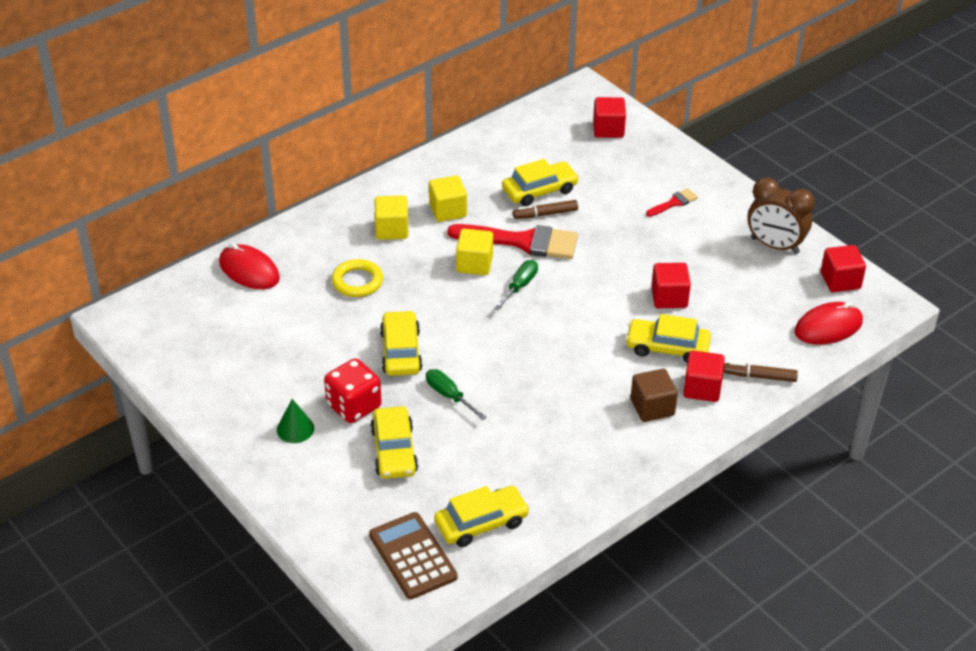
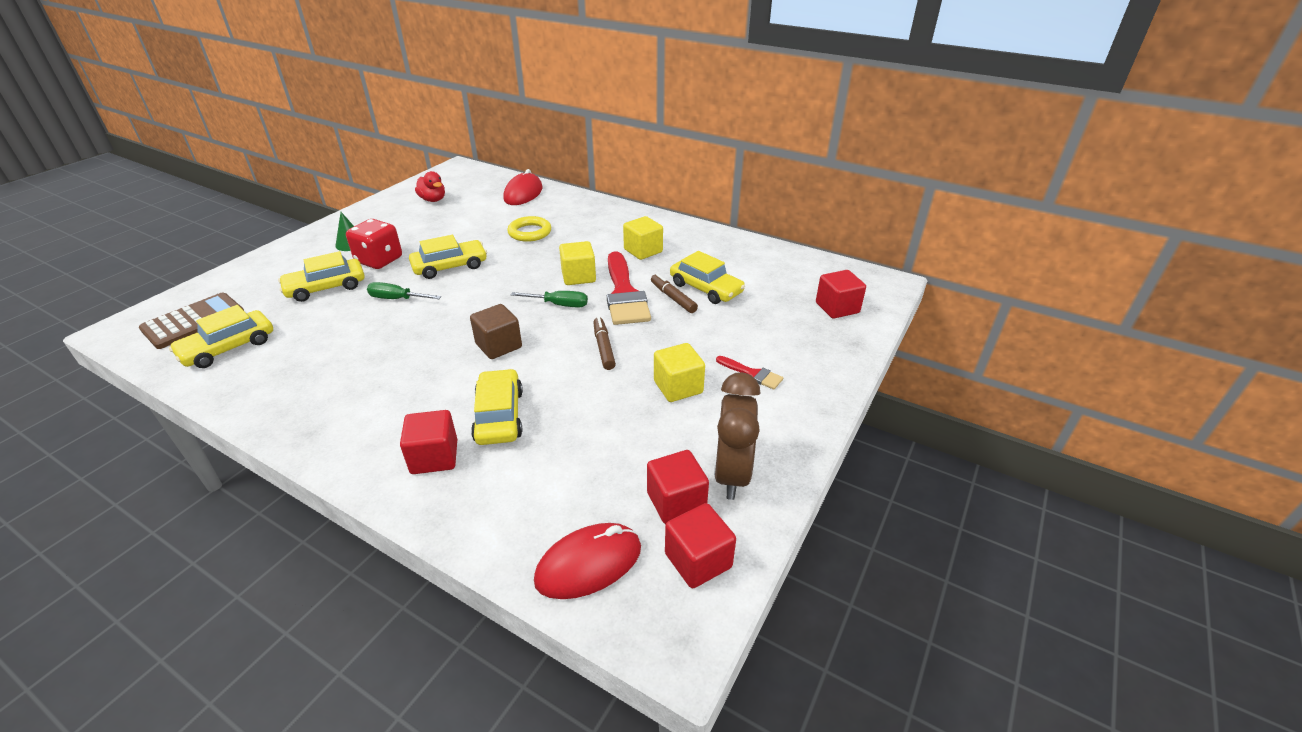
camera: 70 degrees right, 5 degrees down
yellow cube [375,196,409,240] -> yellow cube moved to [654,343,705,402]
green screwdriver [426,369,487,420] -> green screwdriver turned 105 degrees counterclockwise [367,282,441,299]
yellow car [434,486,530,547] -> yellow car turned 90 degrees clockwise [169,305,273,368]
brown cube [631,369,678,422] -> brown cube moved to [470,304,522,359]
red cube [651,263,691,308] -> red cube moved to [647,450,709,524]
brown marker [723,362,798,382] -> brown marker moved to [593,317,616,370]
red mouse [794,302,863,344] -> red mouse turned 75 degrees counterclockwise [534,523,641,599]
none -> red duck [415,171,445,202]

